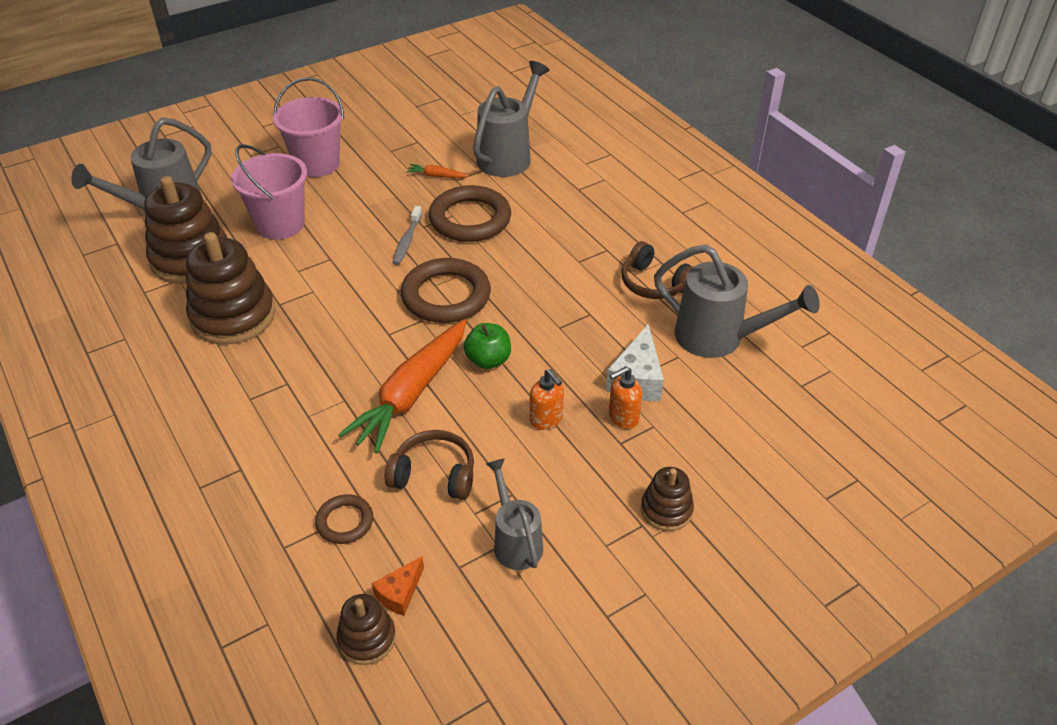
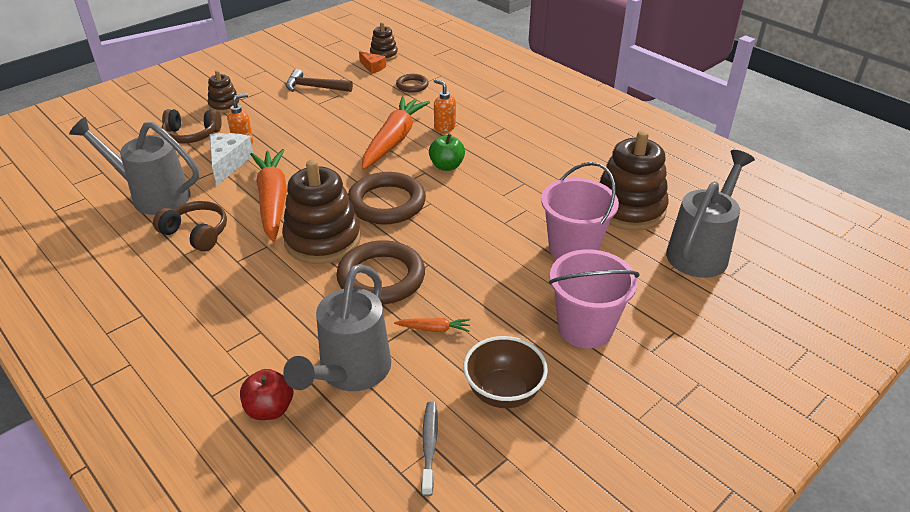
camera: 170 degrees right, 5 degrees down
brown stacking toy [186,232,275,345] -> brown stacking toy moved to [282,160,361,264]
orange cheese [372,556,424,616] -> orange cheese turned 105 degrees clockwise [359,51,386,74]
brown headphones [385,430,474,500] -> brown headphones moved to [161,109,222,144]
grey toothbrush [392,206,422,265] -> grey toothbrush moved to [421,402,438,496]
green apple [464,323,511,369] -> green apple moved to [429,133,465,171]
grey watering can [486,458,543,570] -> brown hammer [286,69,353,92]
orange soap dispenser [530,369,564,430] -> orange soap dispenser moved to [434,79,456,133]
none -> red apple [240,369,294,420]
none -> orange carrot [250,149,287,242]
none -> brown bowl [463,336,548,408]

